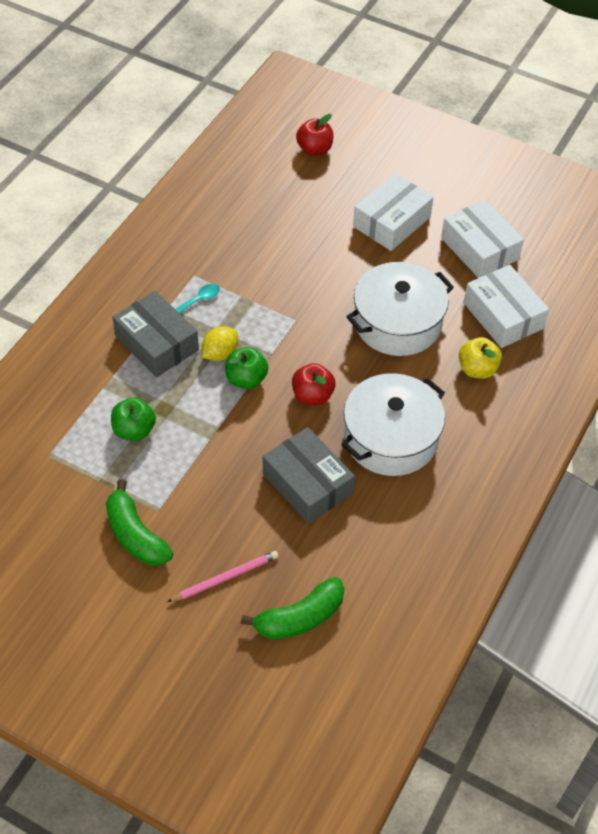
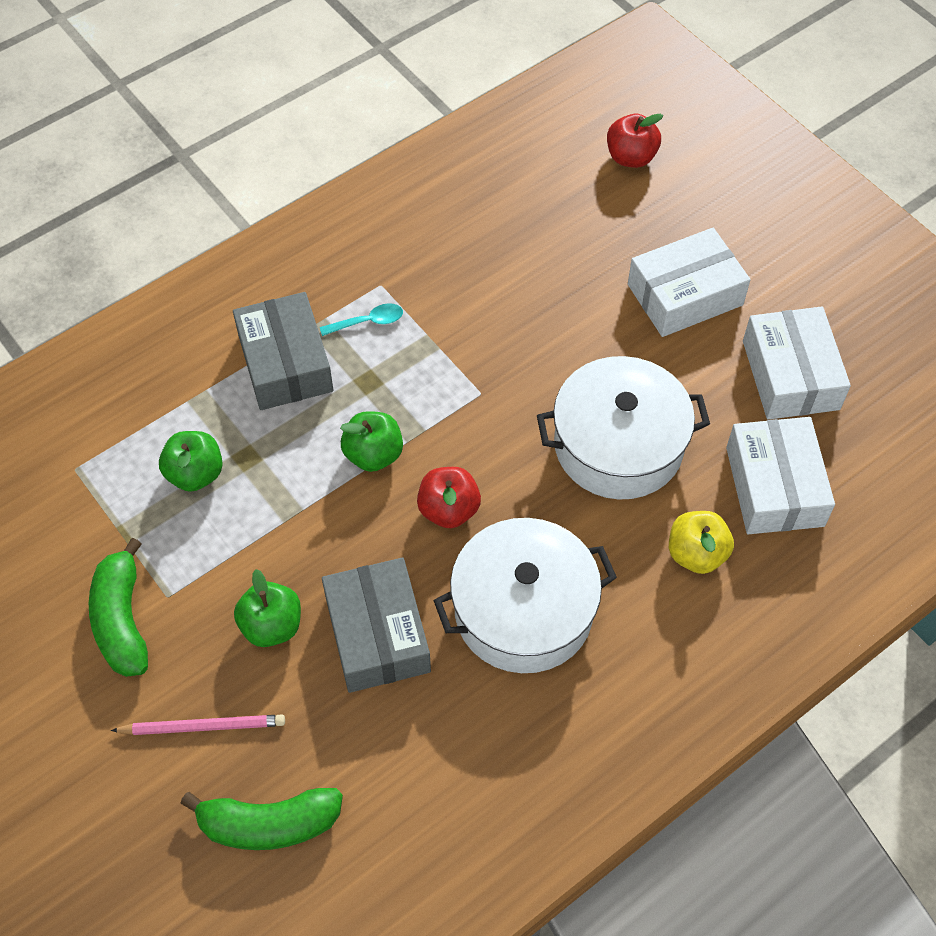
camera: 25 degrees right, 5 degrees up
yellow lemon [202,326,238,361] -> none
none -> green apple [234,569,301,647]

